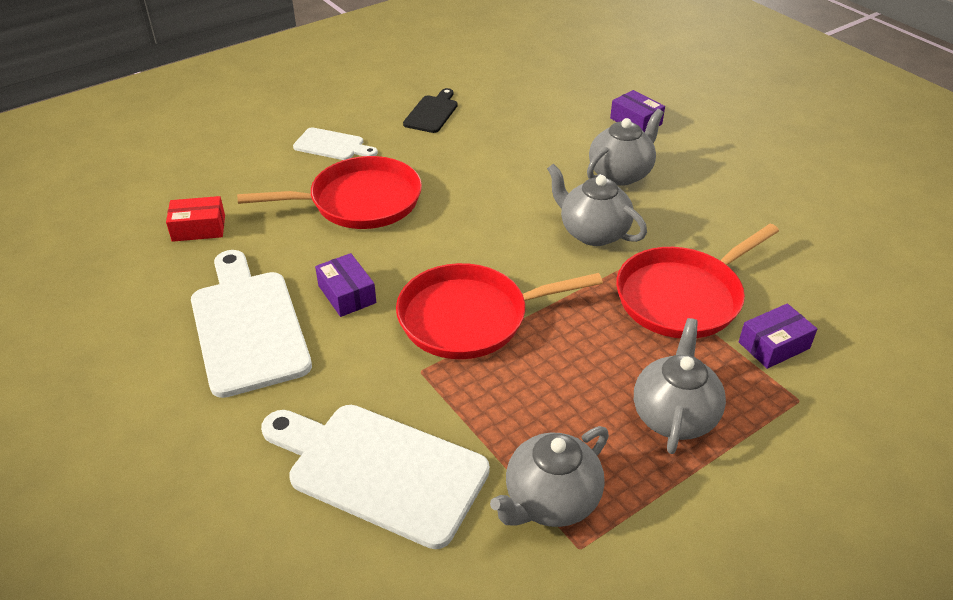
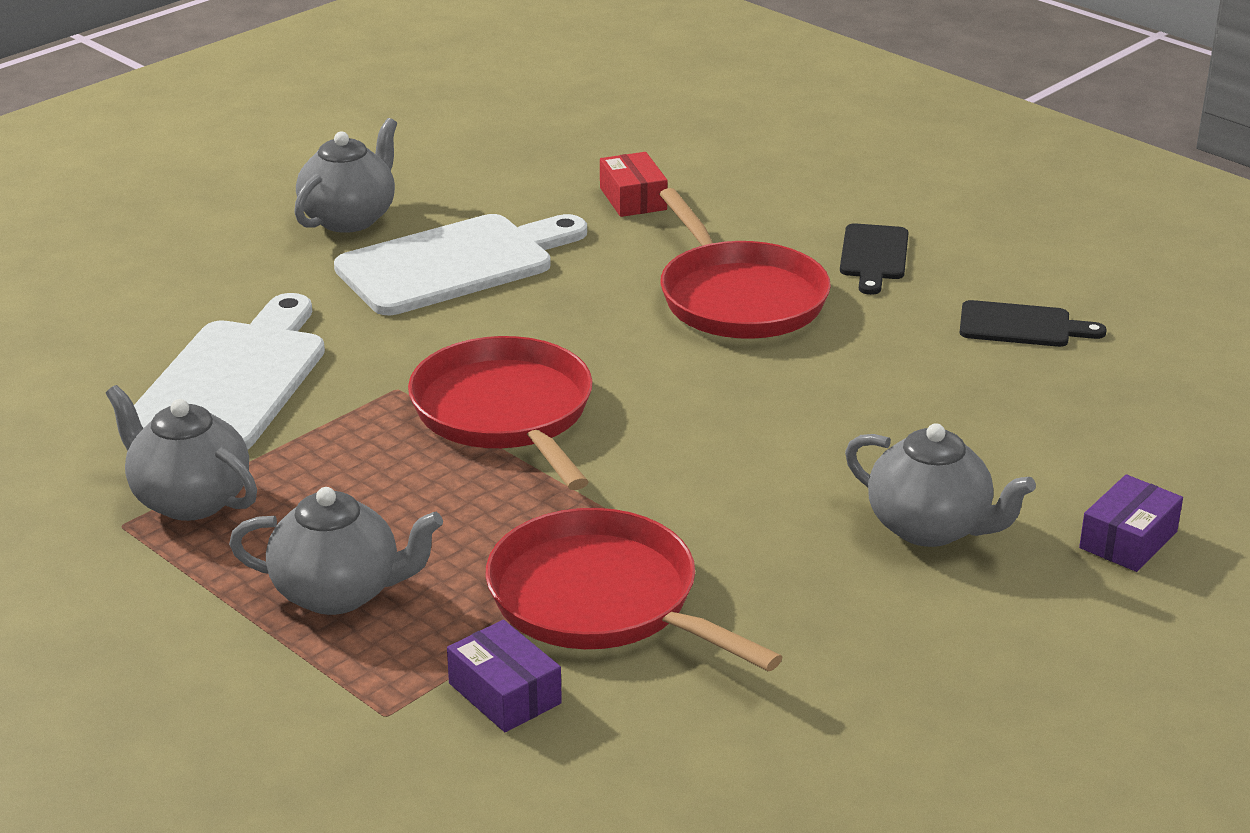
camera: 80 degrees right, 10 degrees down
white cutting board [293,127,378,160] -> black cutting board [840,223,909,295]
purple box [315,253,376,317] -> none
grey teapot [547,164,647,246] -> grey teapot moved to [294,118,397,233]

